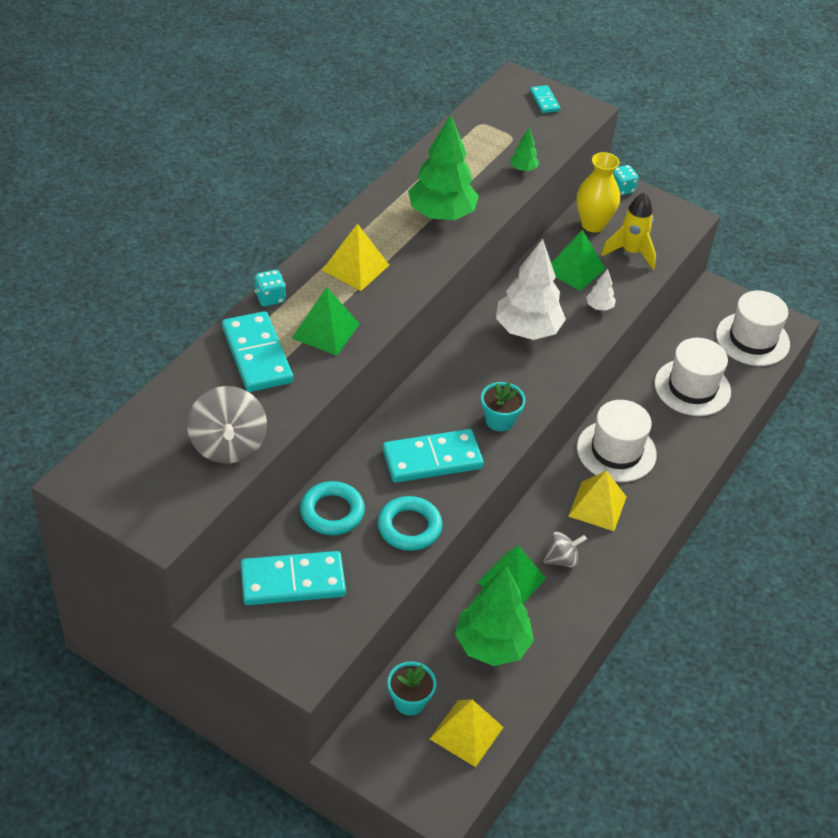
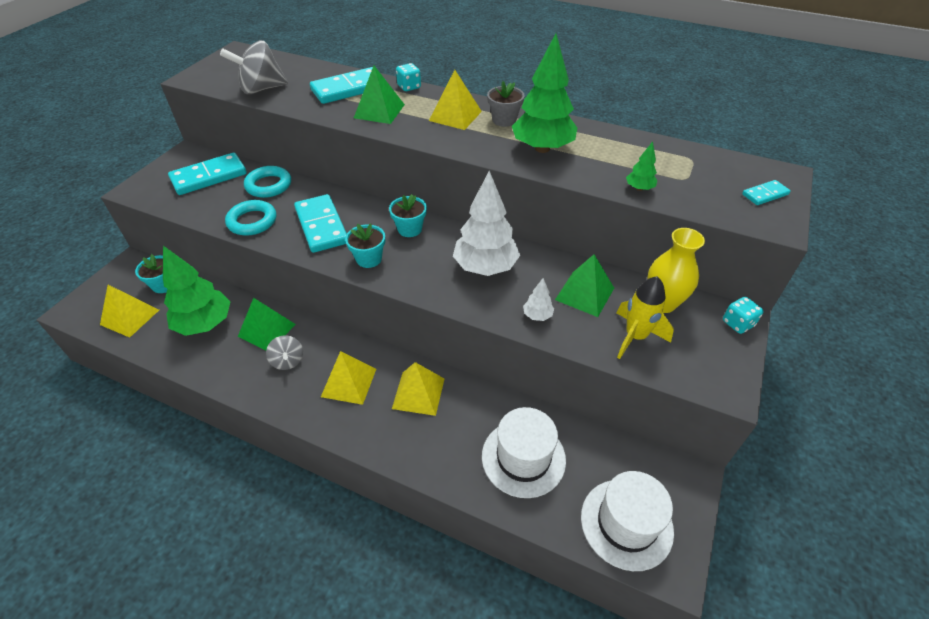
camera: 85 degrees right, 0 degrees up
turquoise domino [240,551,346,605] -> turquoise domino turned 75 degrees clockwise [168,152,247,195]
white hat [577,400,657,482] -> yellow pyramid [392,362,444,416]
none -> turquoise flower pot [389,194,427,237]
none -> grey flower pot [487,81,525,127]

